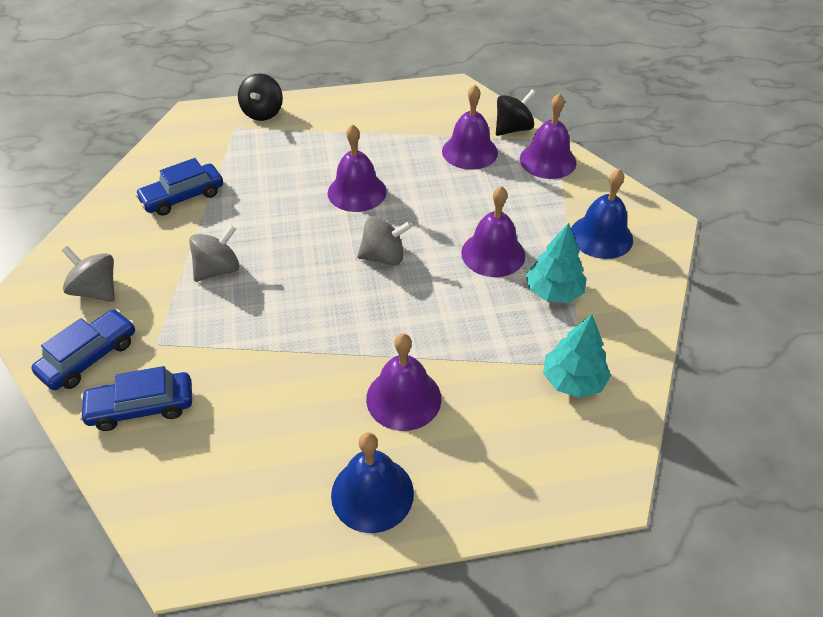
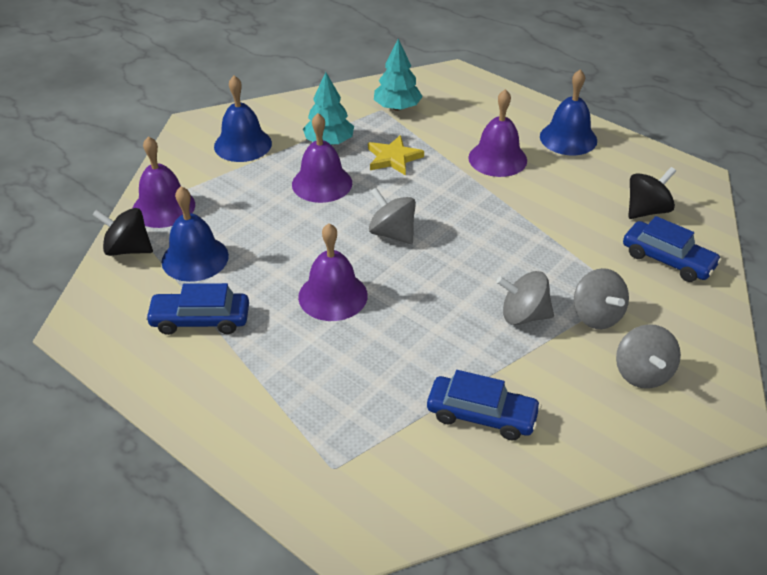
camera: 130 degrees left, 5 degrees down
blue car [31,309,135,390] -> blue car moved to [145,283,249,335]
black spinning top [238,73,283,121] -> black spinning top moved to [628,167,676,219]
purple bell [442,85,498,170] -> blue bell [162,186,229,282]
none -> yellow star [368,135,424,176]
none -> grey spinning top [574,268,629,329]

